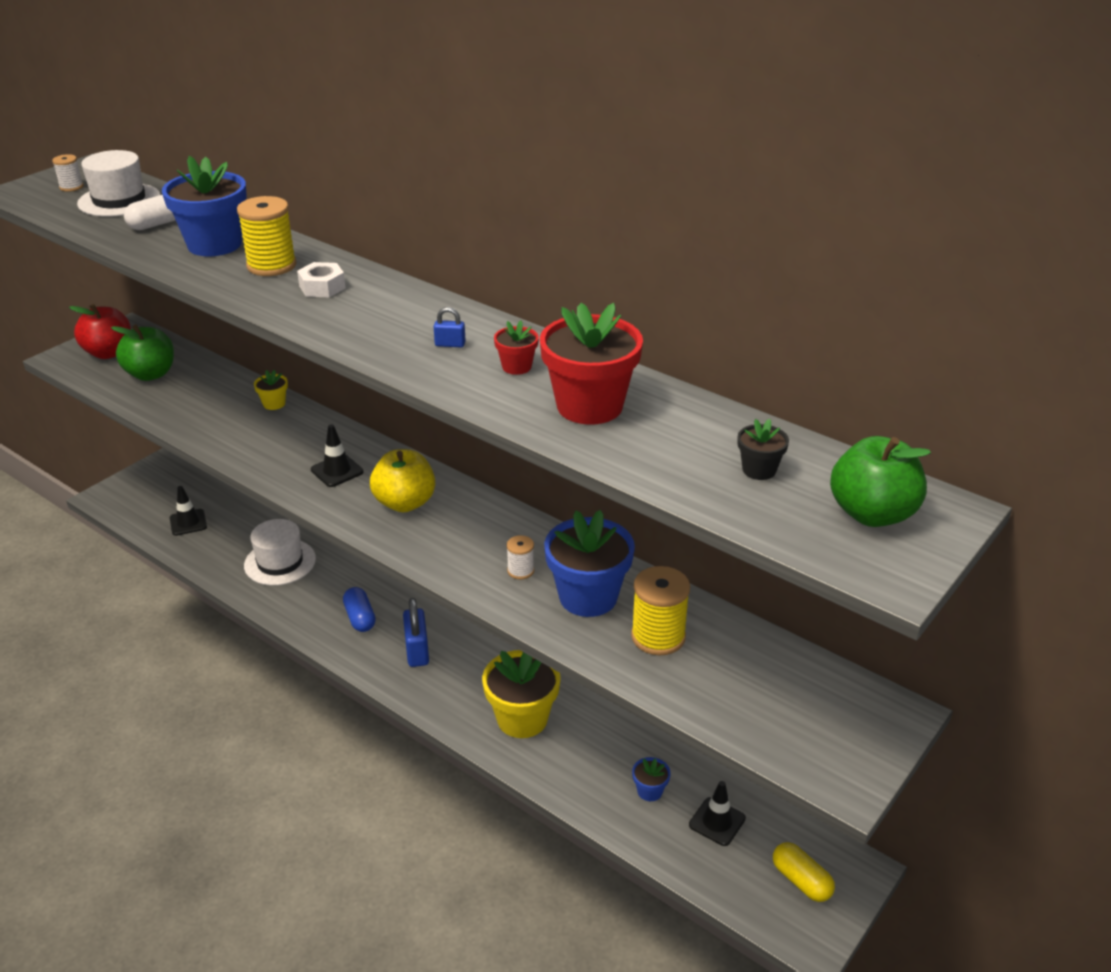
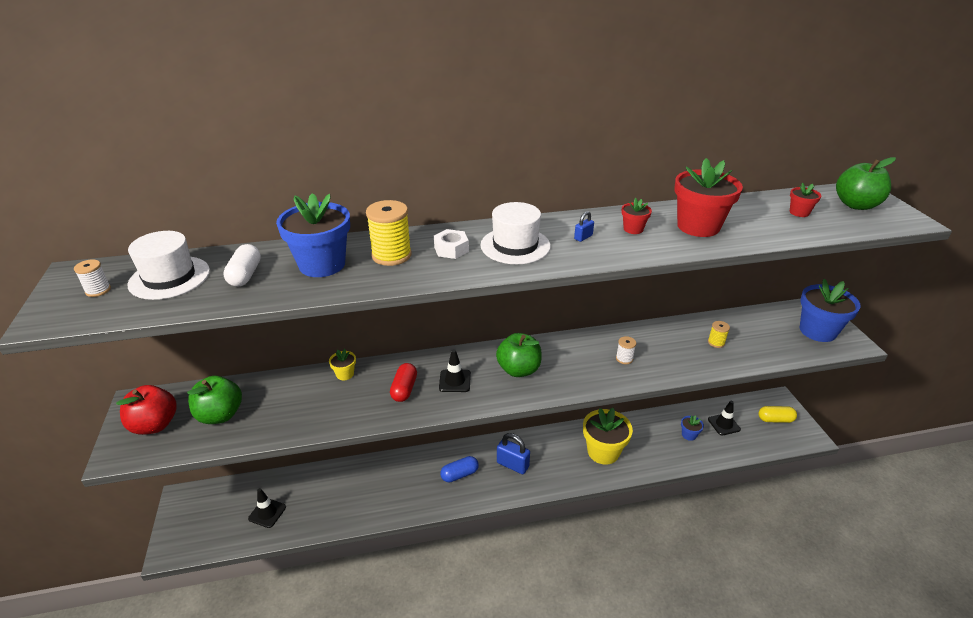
camera: 50 degrees left, 0 degrees up
white hat [244,519,316,586] -> white hat moved to [480,202,551,264]
blue capsule [343,587,376,632] -> blue capsule turned 45 degrees counterclockwise [440,456,479,483]
yellow apple [370,449,435,512] -> green apple [496,333,542,377]
blue flower pot [544,510,635,617] -> blue flower pot moved to [800,279,861,342]
yellow spool [631,566,690,656] -> yellow spool [708,321,730,348], size x0.53
black flower pot [737,419,789,480] -> red flower pot [790,182,821,217]
none -> red capsule [390,363,417,402]

